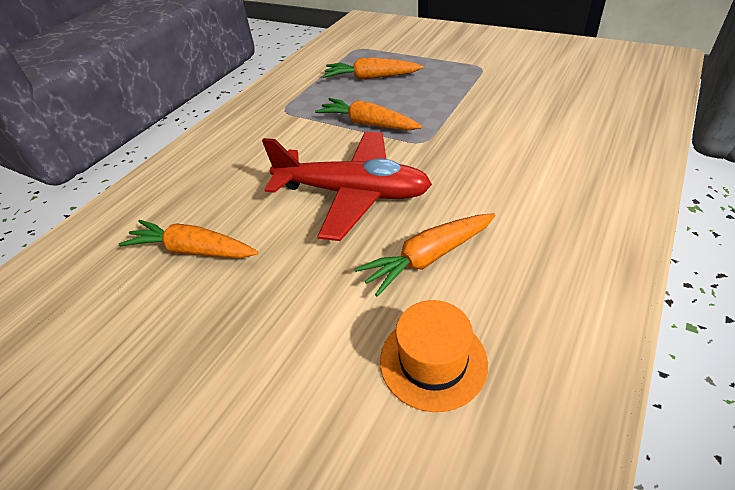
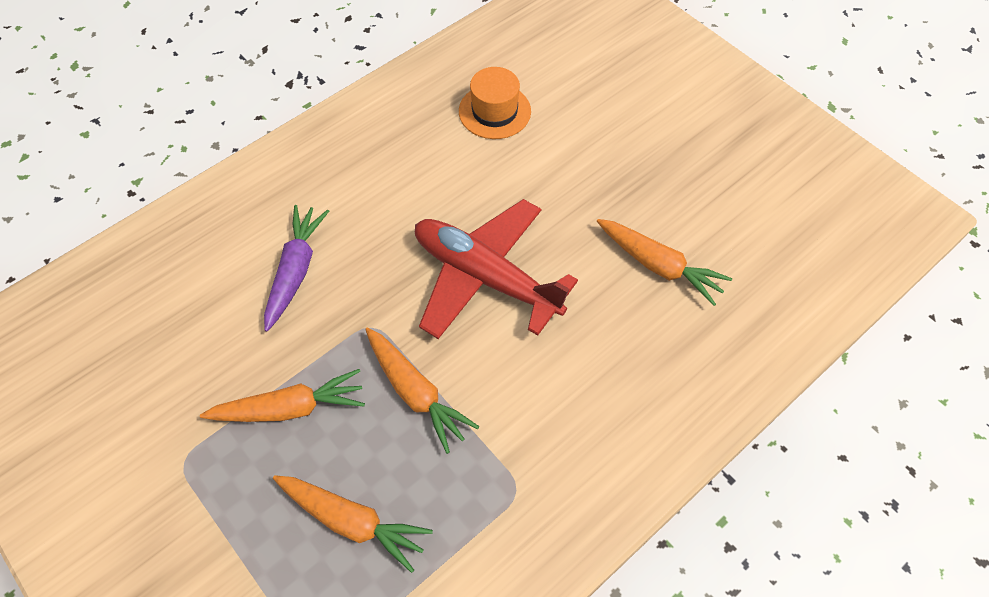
camera: 165 degrees left, 15 degrees up
orange carrot [355,213,496,297] -> orange carrot moved to [200,369,365,422]
none -> purple carrot [264,205,329,332]

